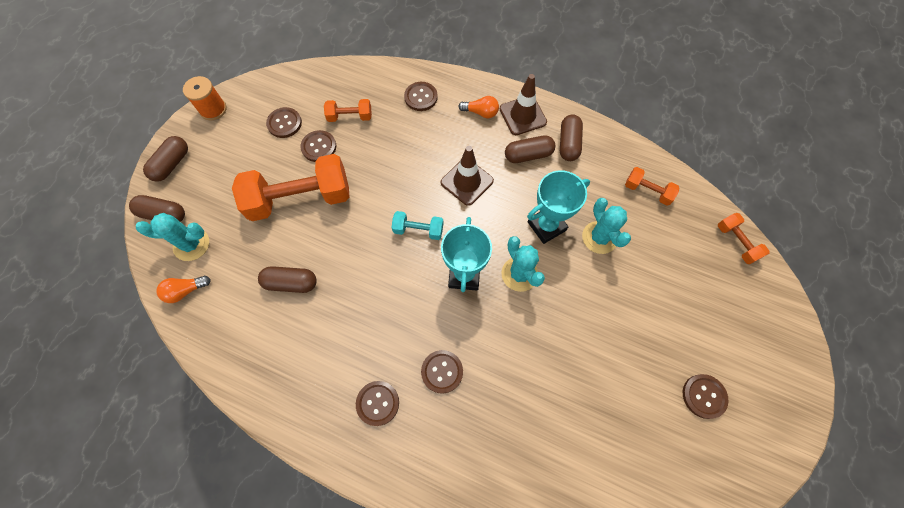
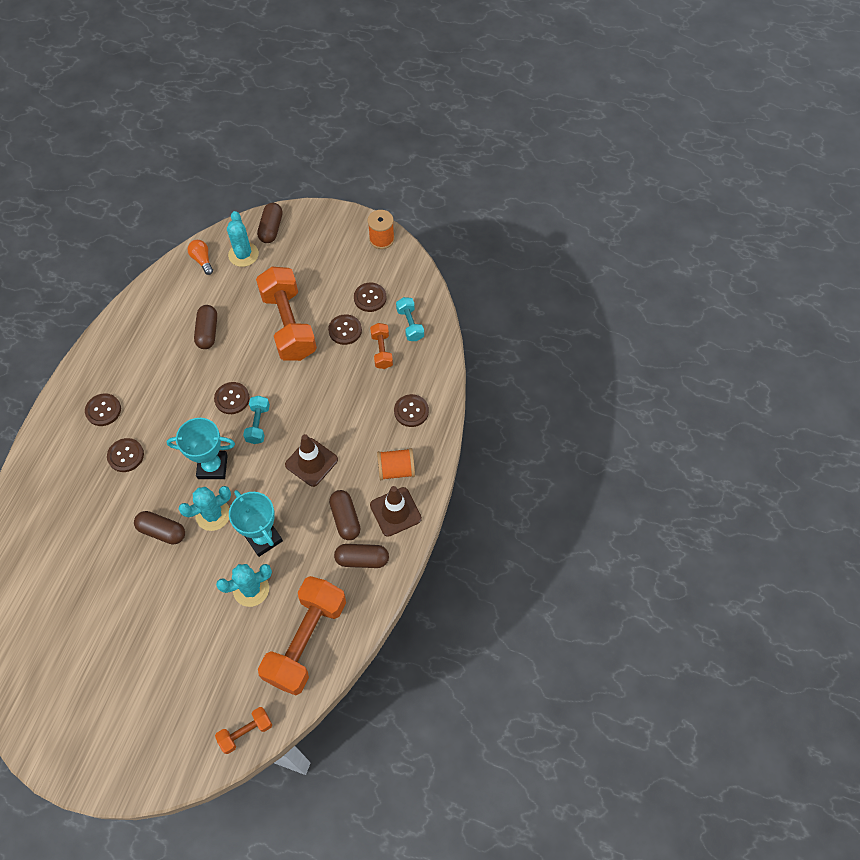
camera: 85 degrees right, 5 degrees down
brown capsule [143,136,188,182] -> brown capsule moved to [134,511,185,545]
orange light bulb [458,96,499,118] -> orange spool [377,448,415,480]
orange dumbbell [625,167,679,206] -> orange dumbbell [258,576,346,695], size x2.12
brown button [683,374,729,419] -> brown button moved to [214,382,250,414]
none -> turquoise dumbbell [396,297,424,341]

